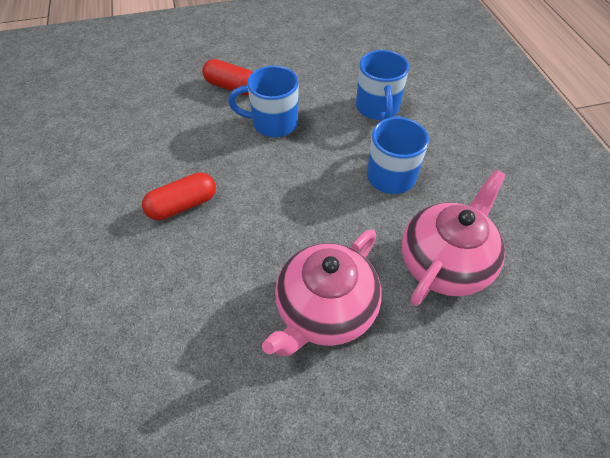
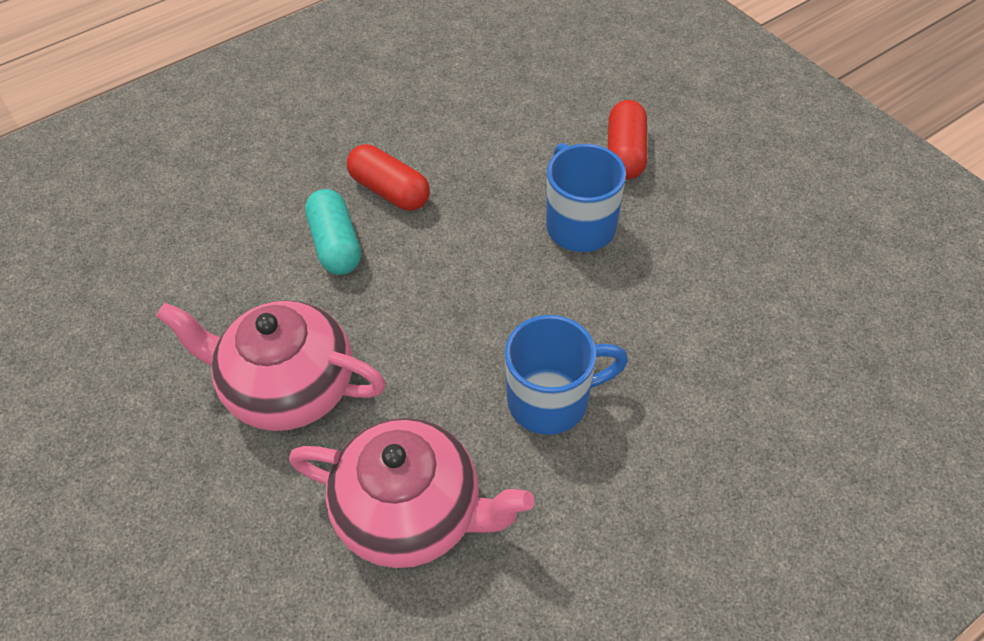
camera: 70 degrees right, 0 degrees up
blue mug [356,50,409,120] -> none
none -> turquoise capsule [305,189,361,275]

